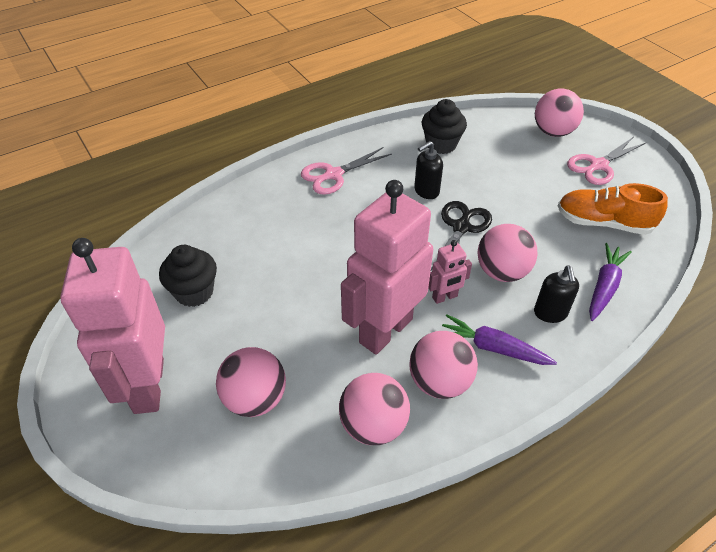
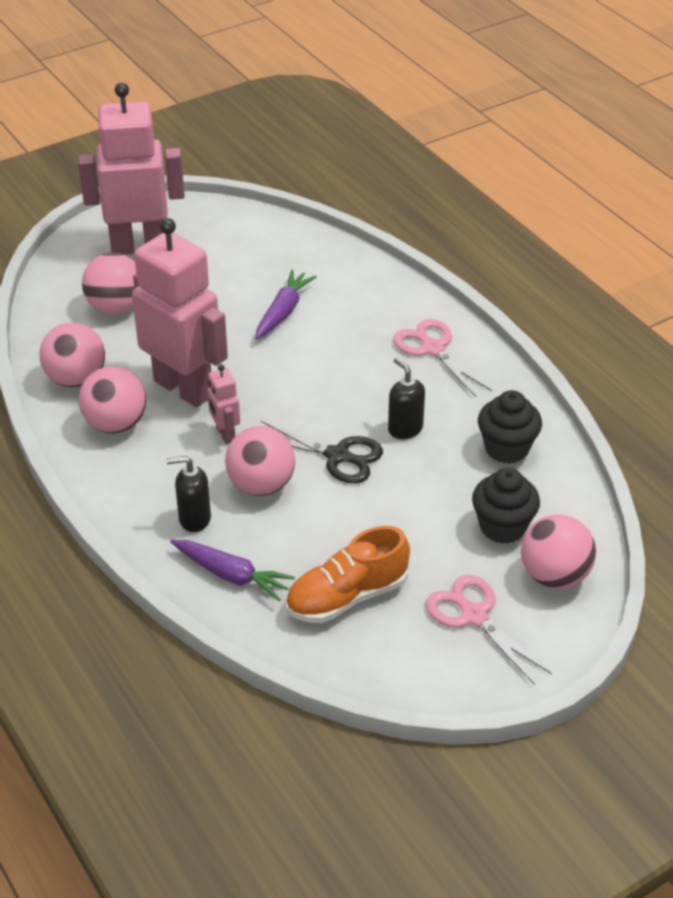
camera: 90 degrees right, 5 degrees down
black cupcake [159,245,217,307] -> black cupcake moved to [472,468,540,544]
purple carrot [442,314,557,365] -> purple carrot moved to [255,269,317,339]
orange shoe [558,183,668,235] -> orange shoe turned 135 degrees counterclockwise [286,526,410,623]

